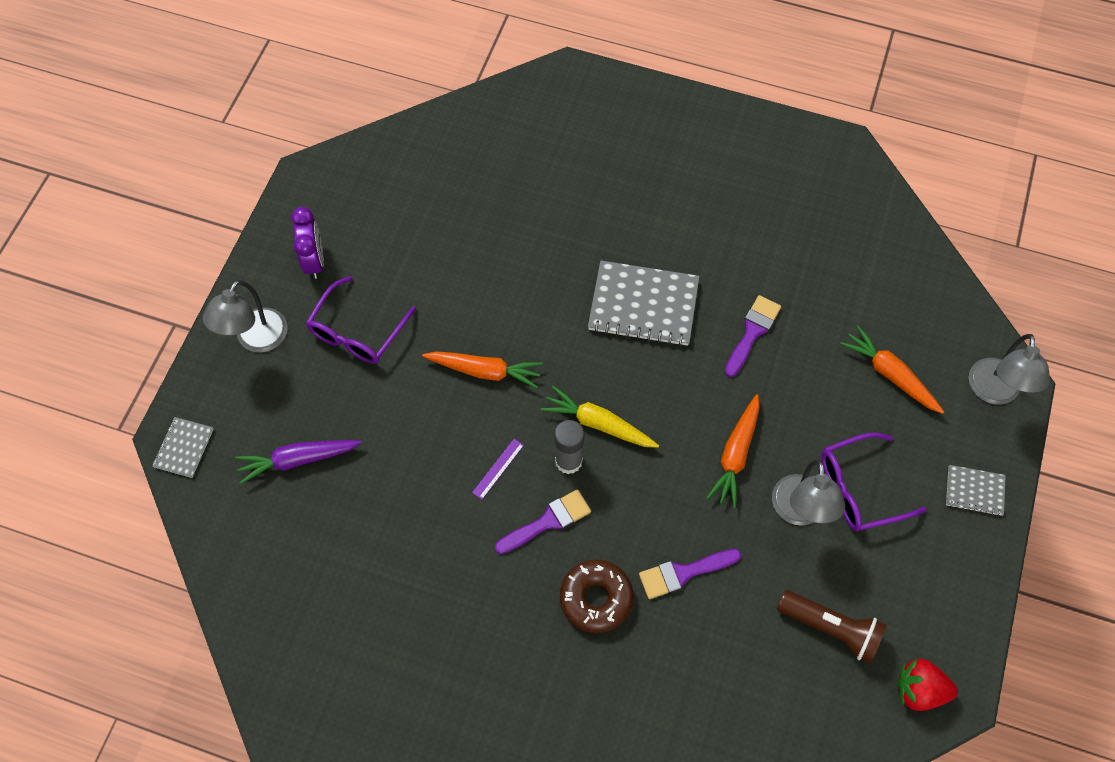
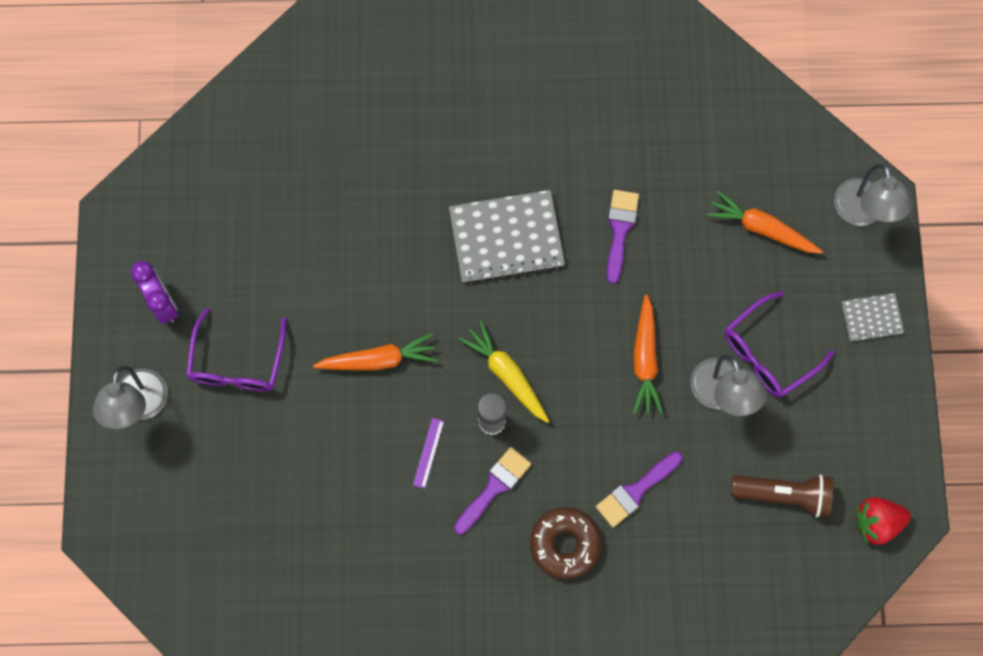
camera: 20 degrees left, 10 degrees up
grey notebook [152,417,213,478] -> none
purple carrot [235,440,362,484] -> none
yellow carrot [541,386,659,448] -> yellow carrot turned 45 degrees clockwise [458,321,550,423]

